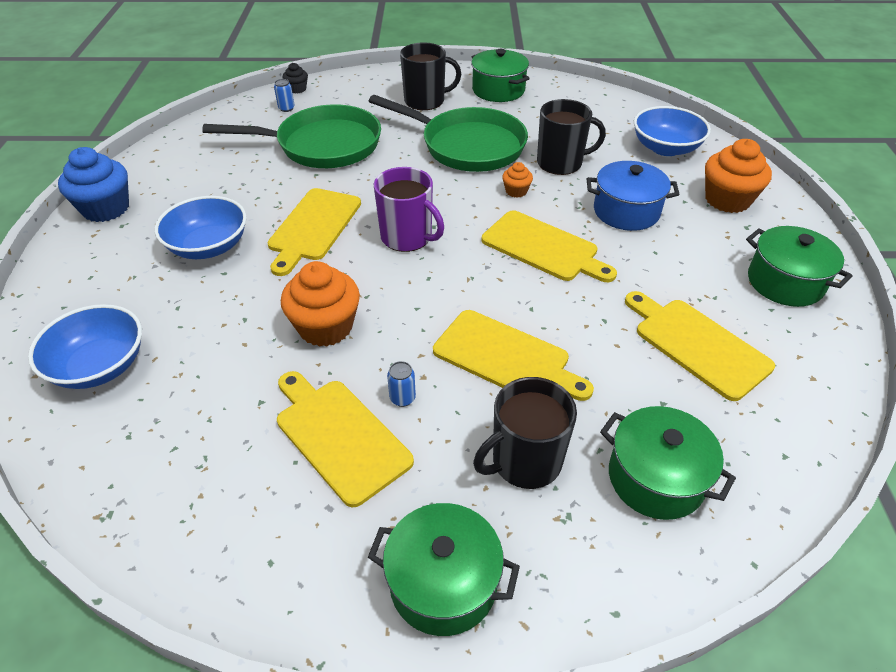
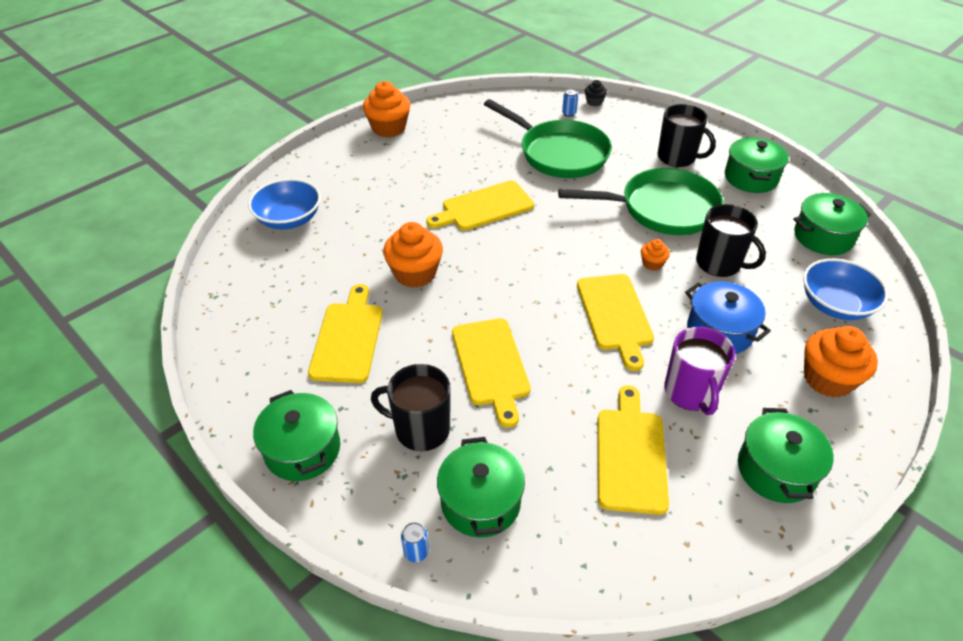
camera: 45 degrees right, 0 degrees up
blue cupcake [58,147,129,222] -> orange cupcake [363,81,410,137]
blue bowl [154,196,247,259] -> none
green pan [369,95,528,172] -> green pan turned 75 degrees counterclockwise [558,168,723,235]
purple mug [374,167,444,252] -> purple mug moved to [664,327,735,415]
blue can [387,361,416,407] -> blue can moved to [401,522,429,562]
none -> green pot [793,193,871,255]

